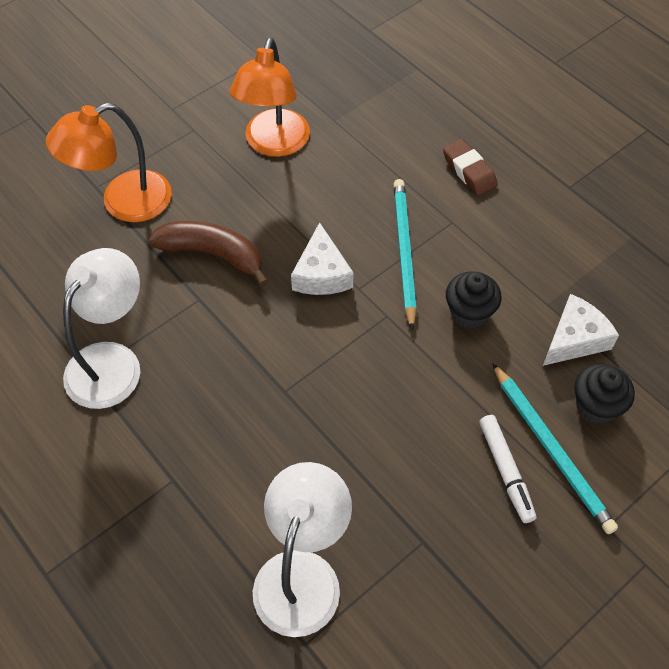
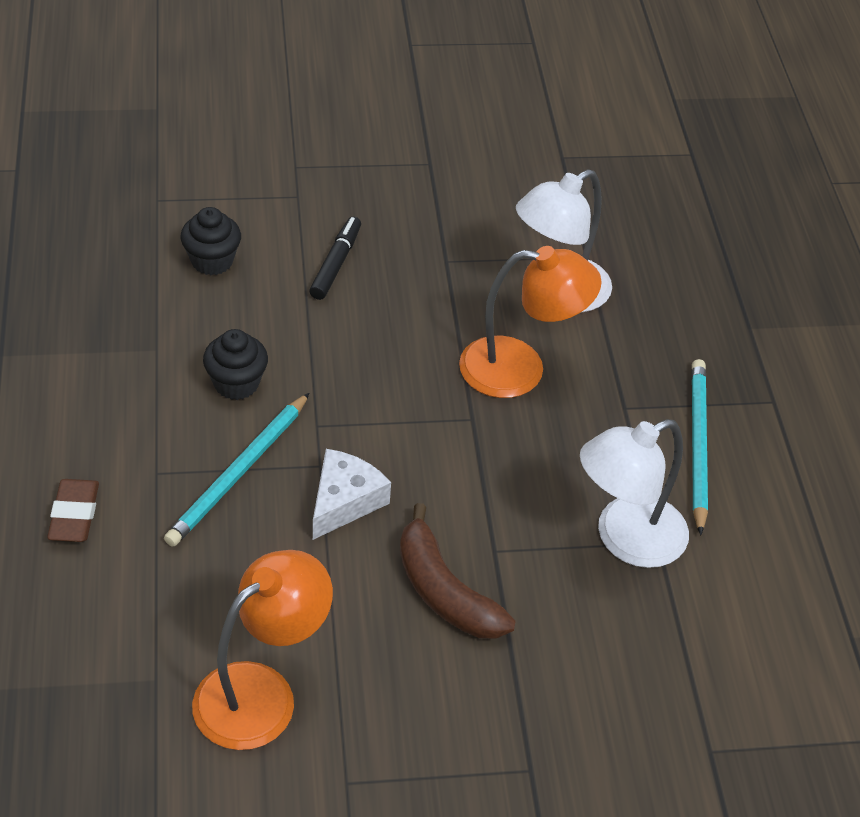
camera: 150 degrees left, 10 degrees down
orange lamp [46,103,172,222] -> orange lamp moved to [459,246,602,398]
white marker [479,415,536,523] -> black marker [309,217,361,300]
turquoise pencil [492,363,618,534] -> turquoise pencil moved to [691,359,708,535]
white cheese [543,294,619,366] -> none

